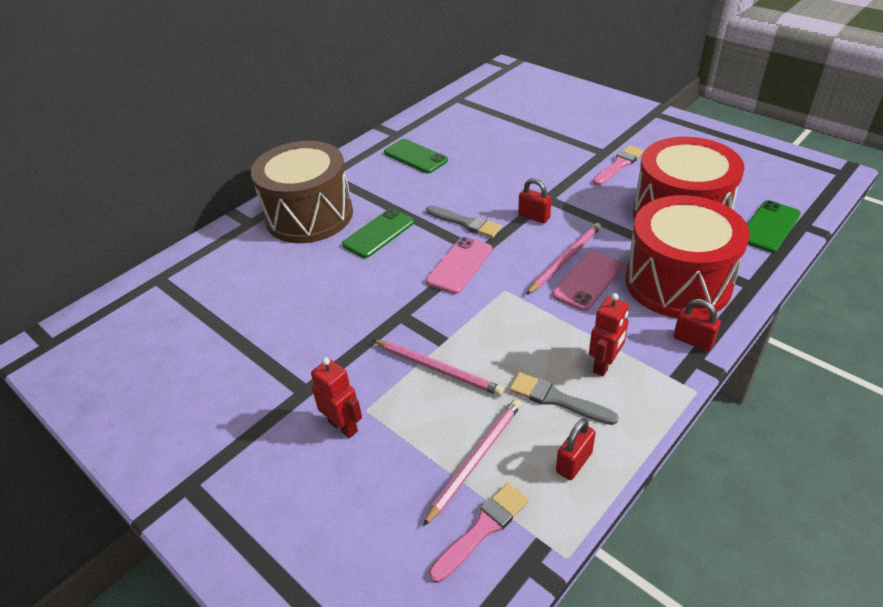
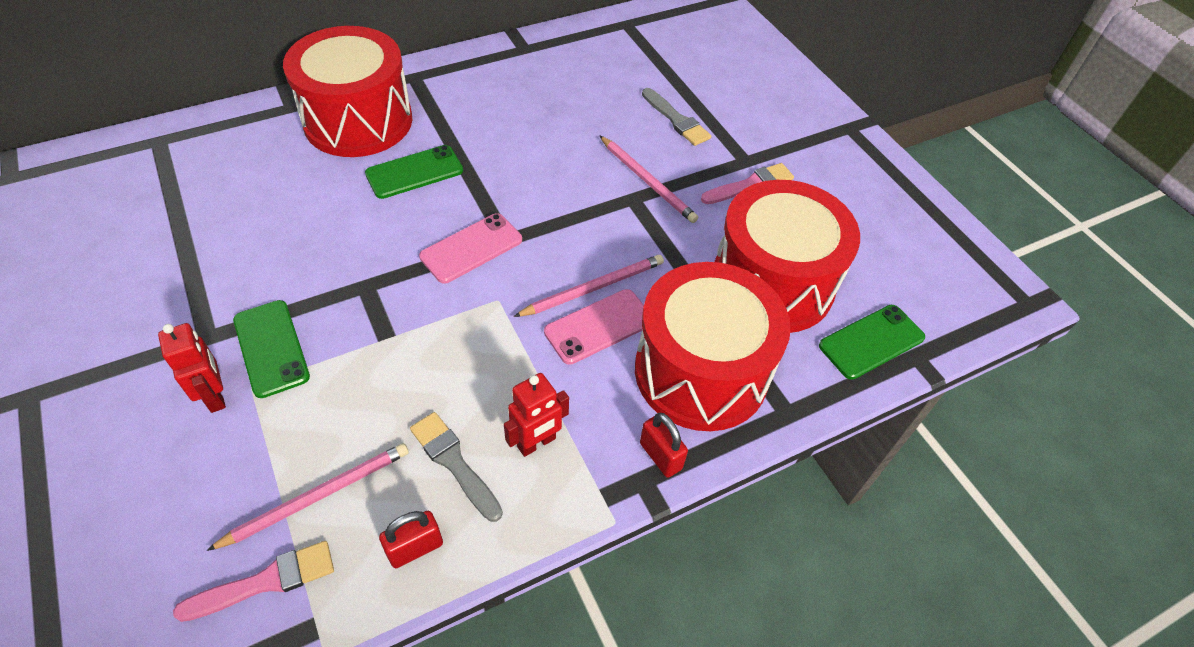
camera: 15 degrees right, 10 degrees up
brown drum [251,141,353,243] -> red drum [283,26,412,157]
pink pencil [373,340,504,396] -> pink pencil moved to [600,136,698,223]
green phone [384,139,448,173] -> green phone moved to [233,300,310,398]
grey brush [426,206,502,238] -> grey brush moved to [642,88,711,146]
red padlock [518,178,551,223] -> none

